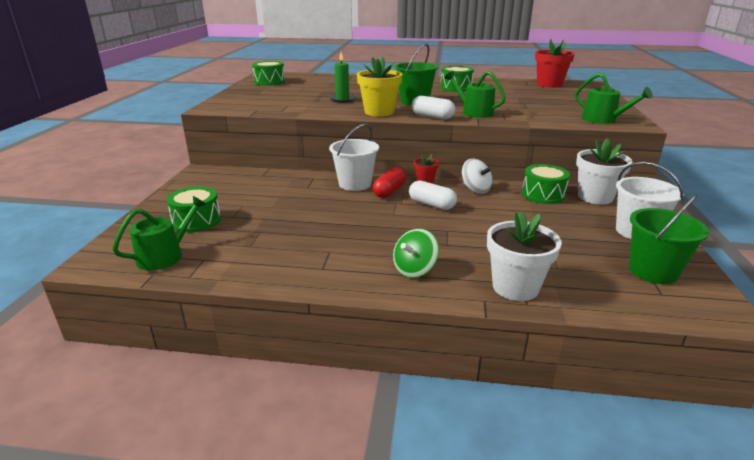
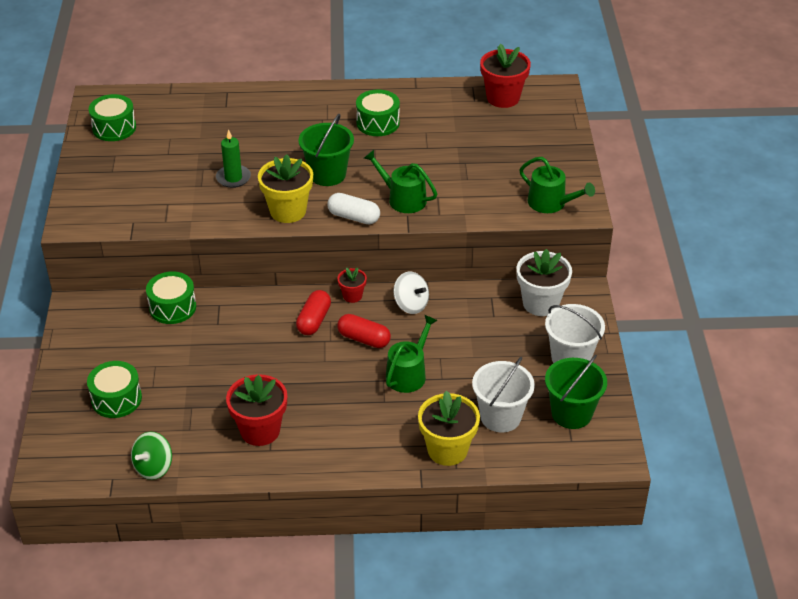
camera: 10 degrees left, 15 degrees up
green watering can [112,196,206,270] -> green watering can moved to [386,315,438,393]
white bucket [329,124,379,191] -> white bucket moved to [472,357,535,432]
green spinning top [393,229,439,278] -> green spinning top moved to [131,431,172,480]
white capsule [409,180,457,210] -> red capsule [337,314,391,348]
white flower pot [487,211,562,301] -> yellow flower pot [418,390,480,466]
green drum [522,164,570,204] -> green drum moved to [146,271,196,324]
none -> red flower pot [226,374,287,446]

